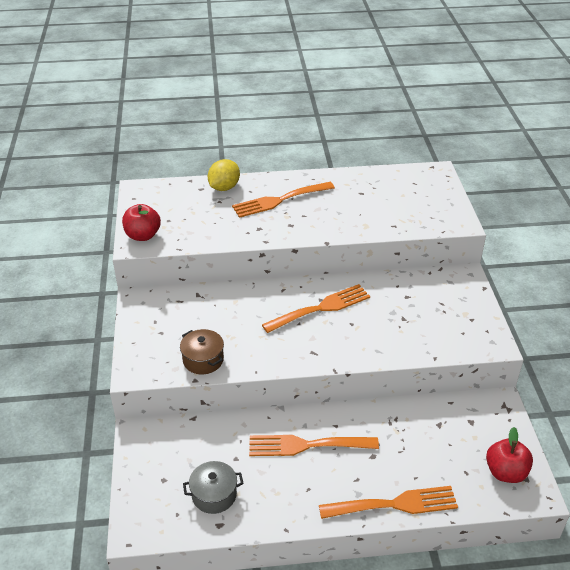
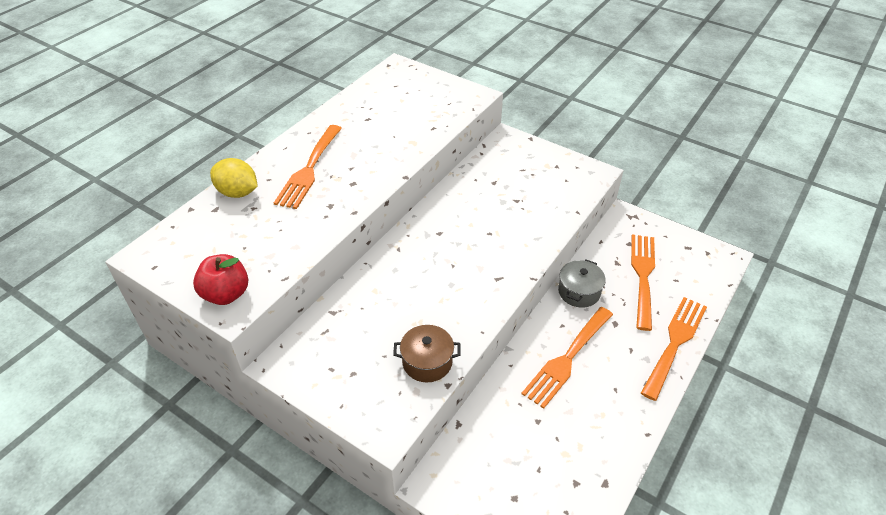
camera: 50 degrees left, 5 degrees up
grey pot [183,461,244,514] -> grey pot moved to [558,259,606,308]
yellow lemon [208,159,240,191] -> yellow lemon turned 45 degrees counterclockwise [210,158,258,198]
orange fork [262,284,370,333] -> orange fork moved to [631,235,655,331]
red apple [486,427,533,483] -> none

